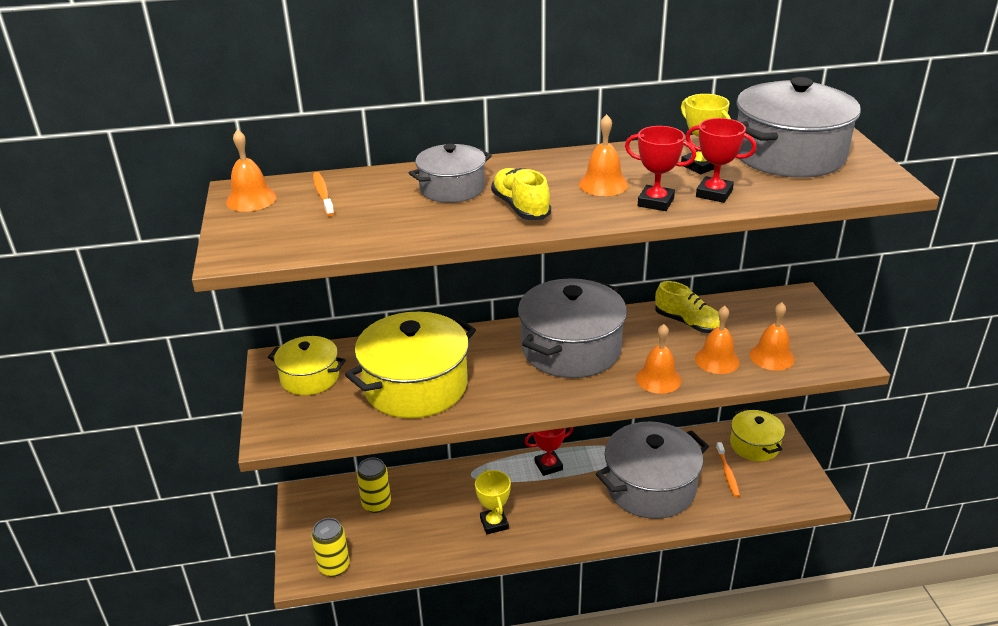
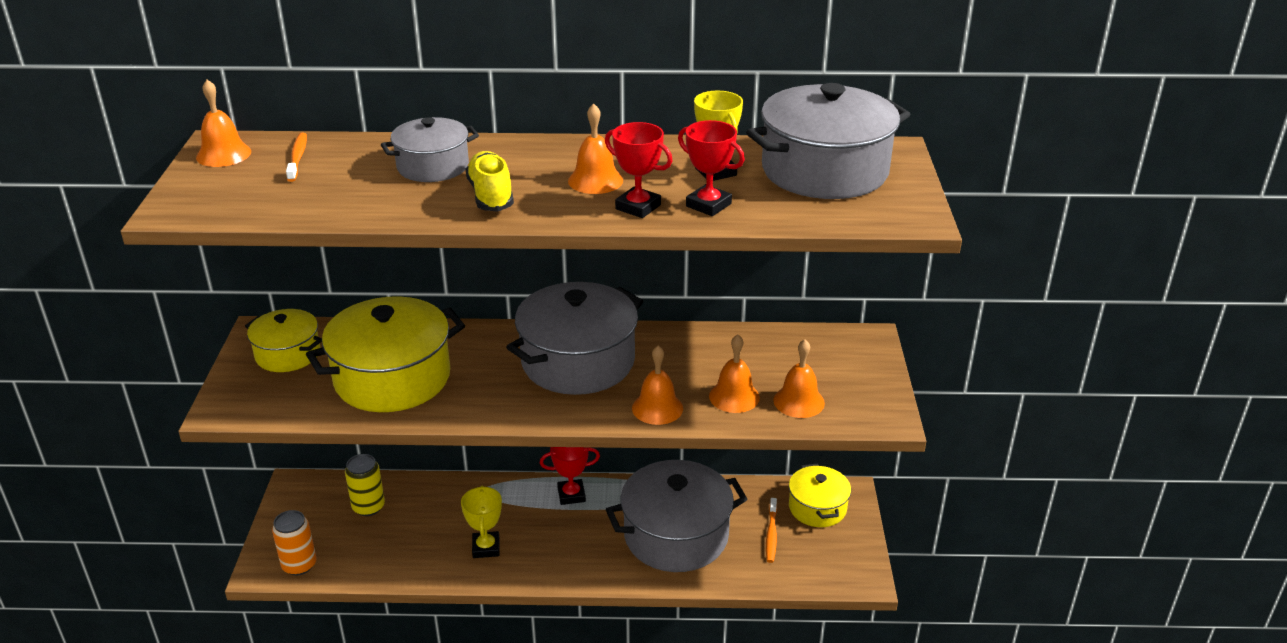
camera: 10 degrees right, 0 degrees up
yellow can [312,518,350,577] -> orange can [272,510,316,576]
yellow shoe [655,281,720,333] -> none

